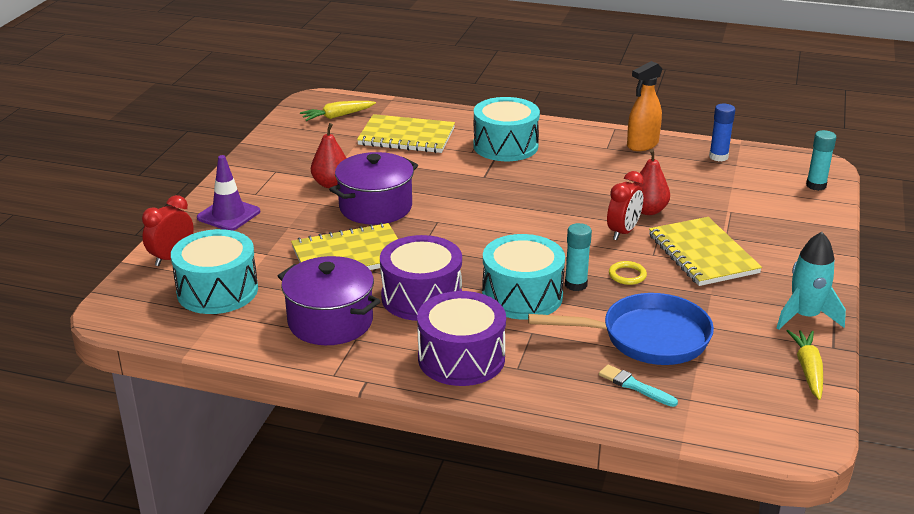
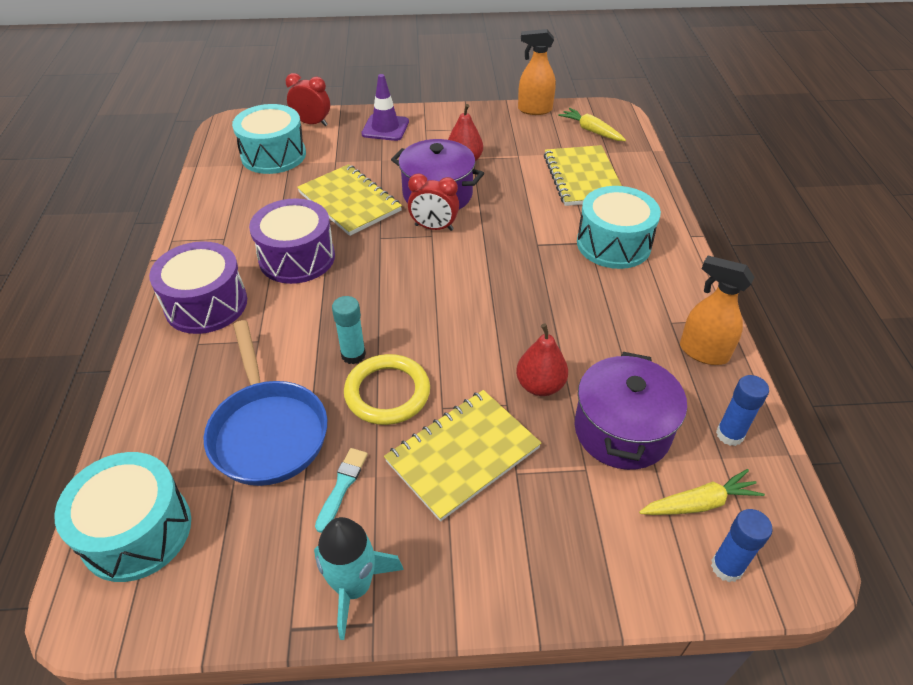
camera: 70 degrees right, 15 degrees up
purple pot [278,256,381,345] -> purple pot moved to [574,352,687,470]
turquoise drum [482,234,565,320] -> turquoise drum moved to [55,452,191,582]
turquoise brush [599,365,678,407] -> turquoise brush moved to [315,448,368,533]
red clock [607,171,644,240] -> red clock moved to [408,174,459,231]
yellow ring [609,261,647,285] -> yellow ring [344,354,430,425], size x1.98
yellow carrot [787,330,823,400] -> yellow carrot moved to [639,469,765,515]
turquoise glue stick [806,130,836,191] -> blue glue stick [711,509,772,582]
none -> orange spray bottle [518,29,556,115]

